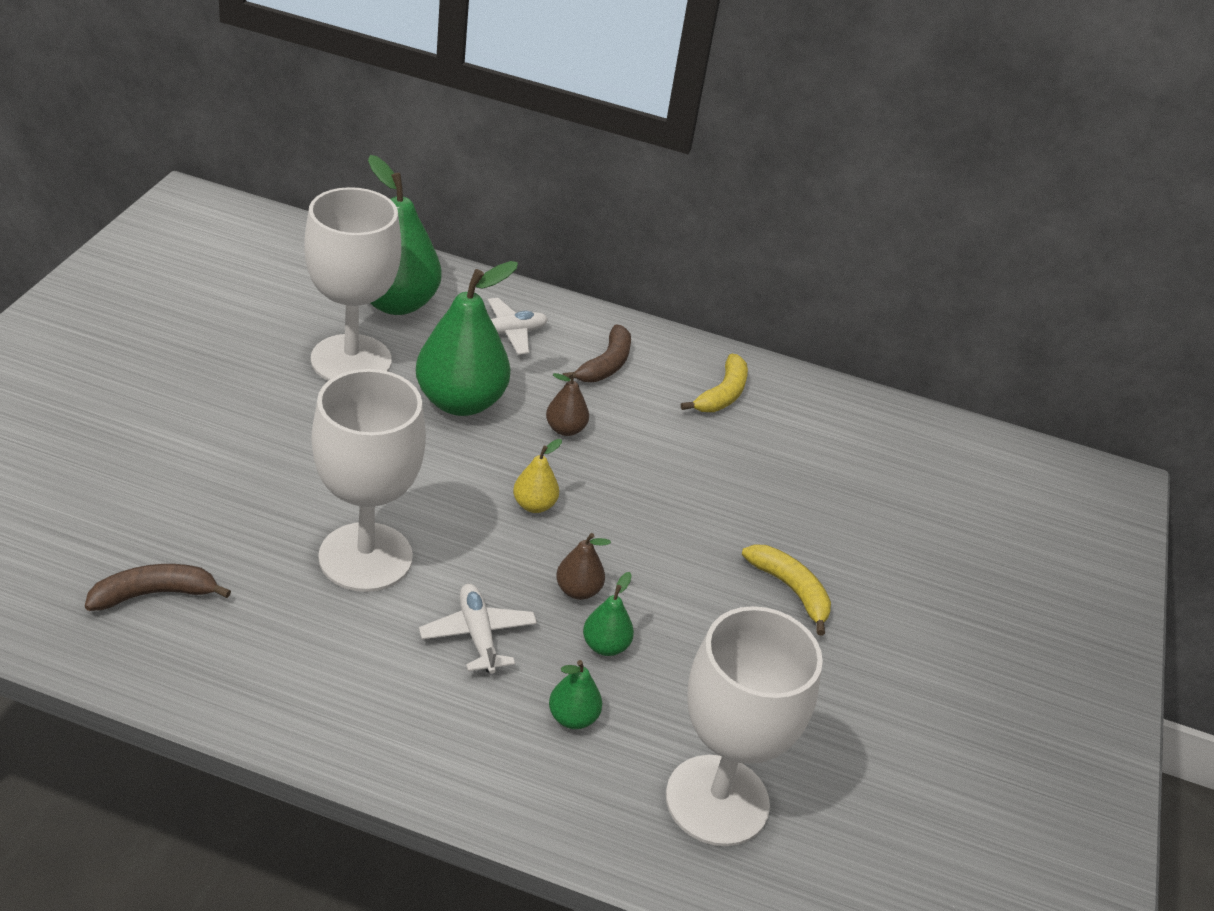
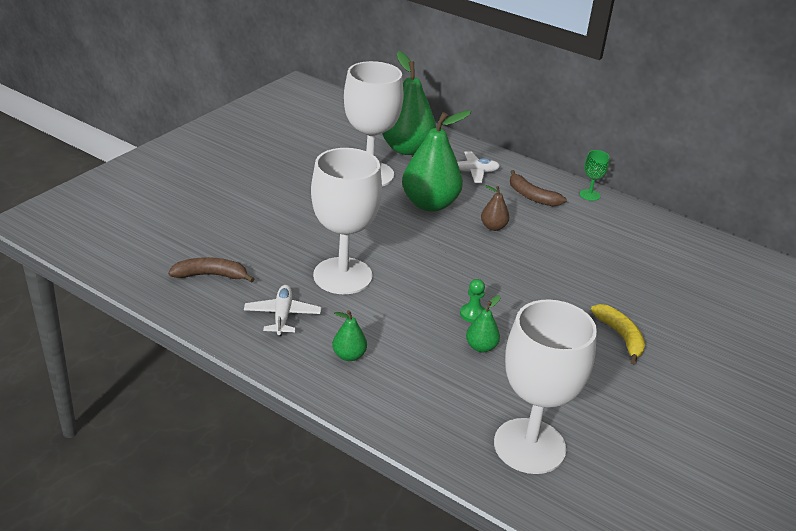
camera: 20 degrees right, 5 degrees down
white plane [419,584,537,674] -> white plane moved to [244,285,321,336]
yellow pear [513,439,562,513] -> none
green pear [549,660,602,729] -> green pear moved to [333,310,367,361]
brown pear [556,533,611,600] -> green pawn [460,279,485,323]
brown banana [562,325,631,382] -> brown banana turned 90 degrees clockwise [510,170,567,206]
yellow banana [681,354,748,412] -> none
none -> green goblet [580,150,610,201]

